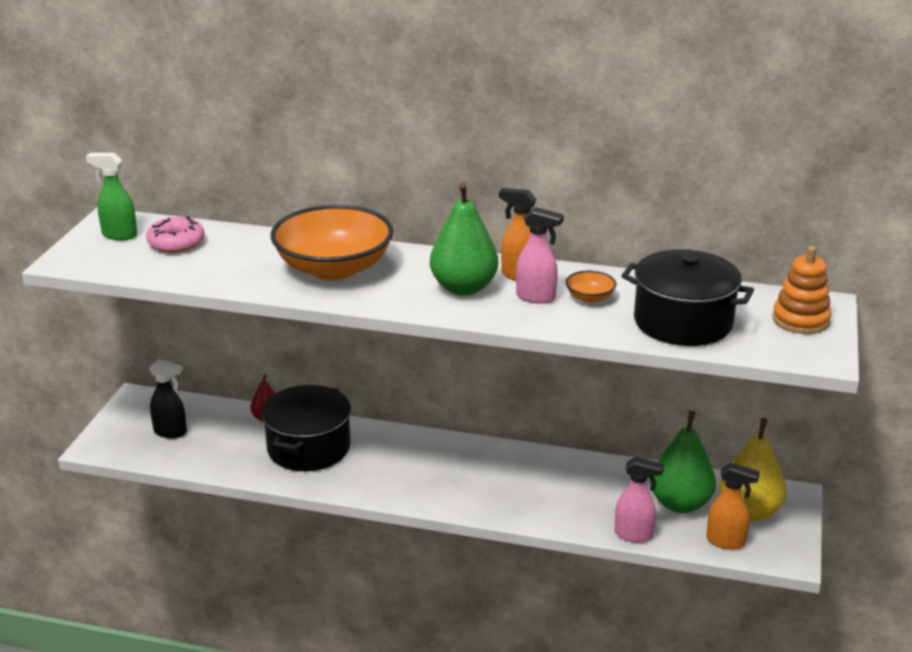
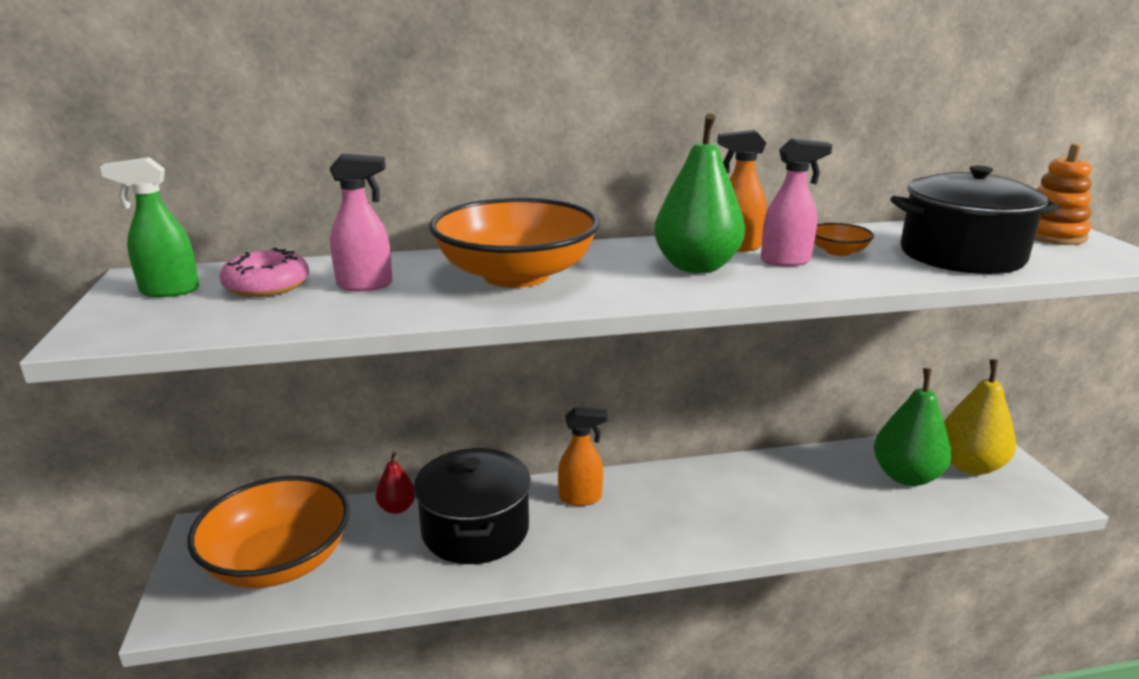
camera: 25 degrees left, 5 degrees down
black spray bottle [149,359,187,438] -> orange bowl [187,476,350,588]
pink spray bottle [615,457,664,543] -> pink spray bottle moved to [330,154,392,291]
orange spray bottle [706,463,760,550] -> orange spray bottle moved to [558,407,608,506]

